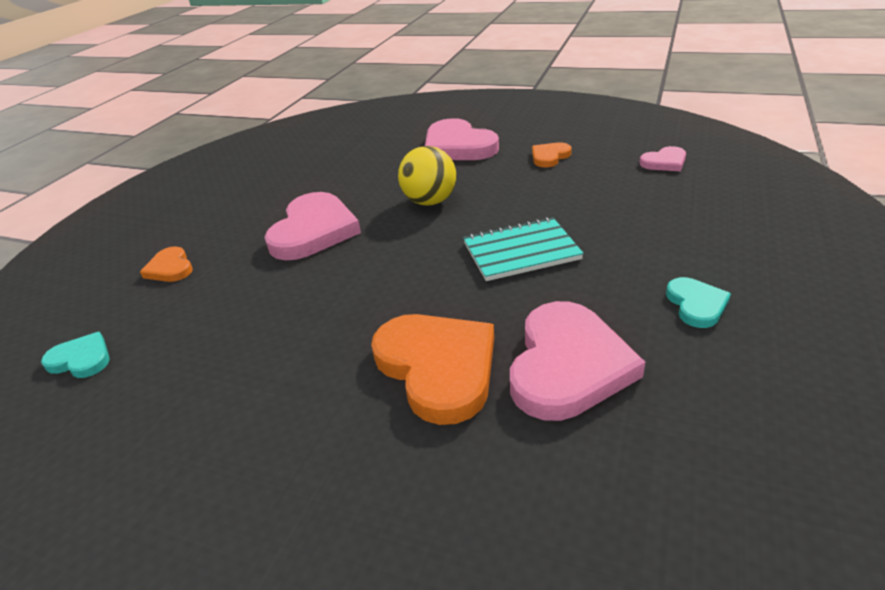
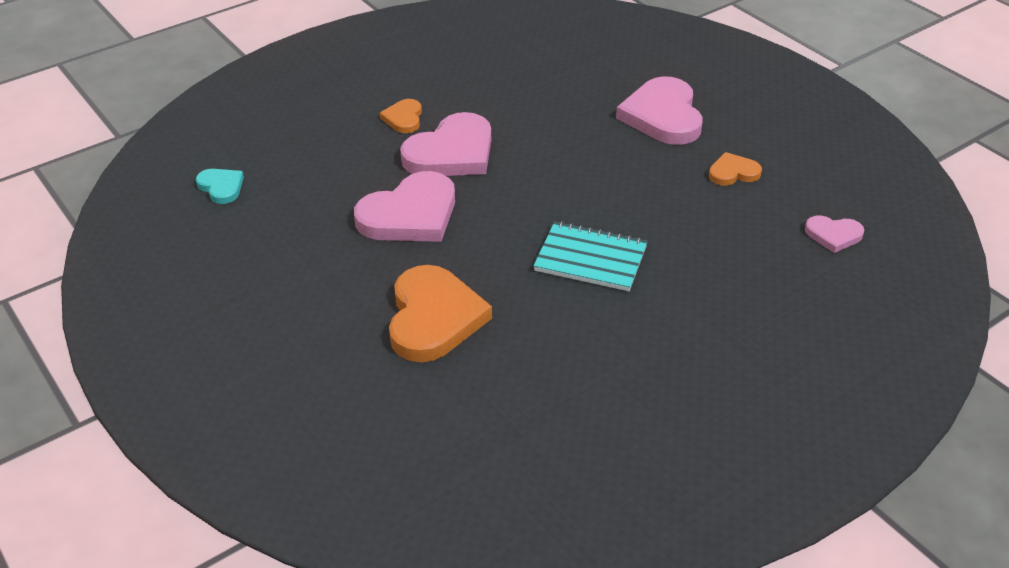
camera: 30 degrees right, 5 degrees up
orange heart [140,246,192,282] -> orange heart moved to [380,99,422,133]
yellow ball [398,146,457,205] -> none
pink heart [510,301,645,421] -> pink heart moved to [354,171,455,242]
turquoise heart [666,277,731,328] -> none

